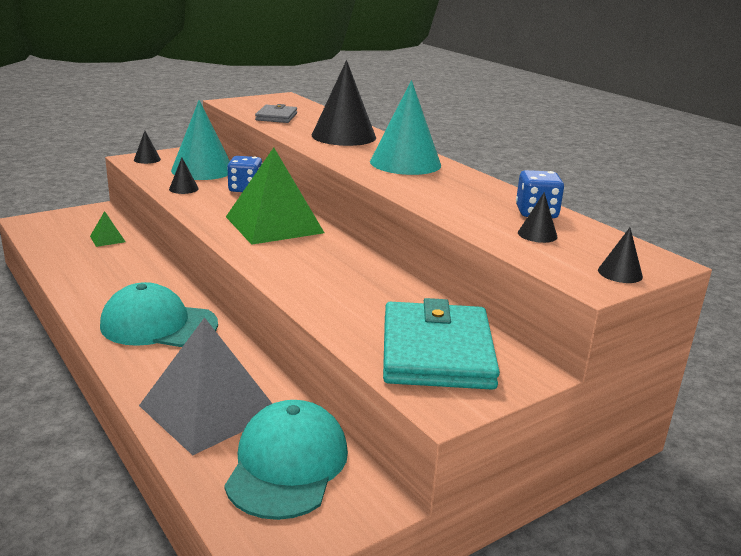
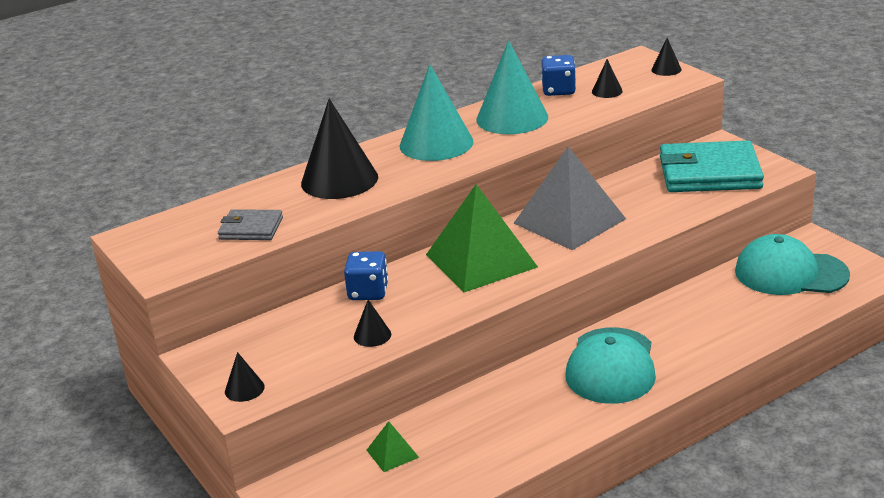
camera: 85 degrees left, 5 degrees up
grey pyramid [139,317,272,455] -> grey pyramid moved to [514,146,626,250]
turquoise cone [171,100,230,180] -> turquoise cone moved to [476,40,548,134]

